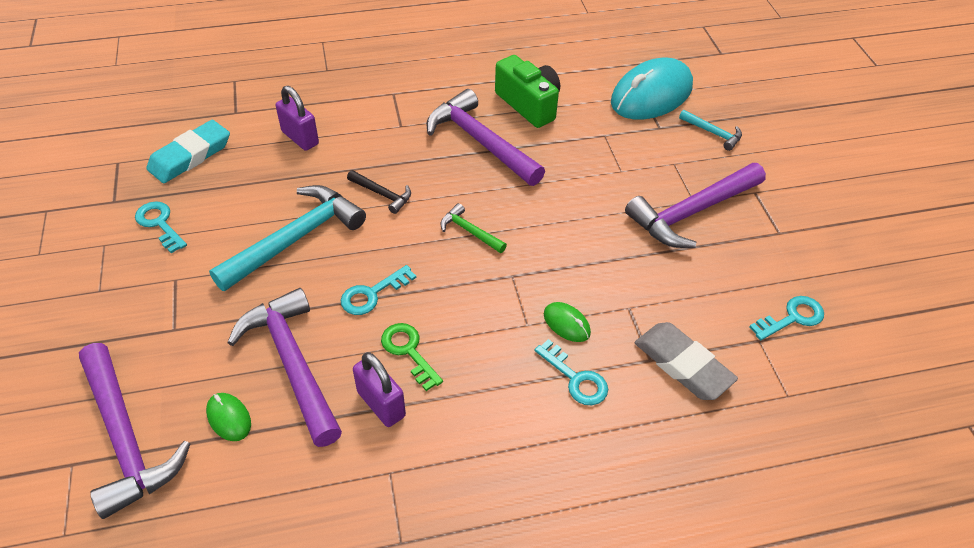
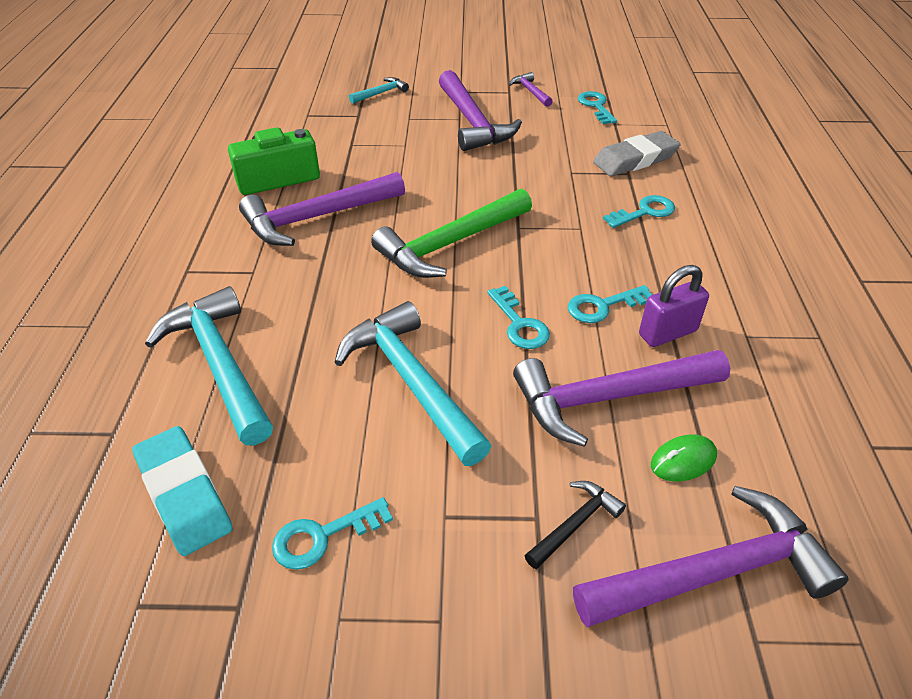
camera: 75 degrees left, 5 degrees down
purple padlock [276,86,319,151] -> turquoise hammer [145,286,273,445]
black hammer [347,170,411,214] -> black hammer moved to [524,481,626,569]
green key [381,323,443,391] -> turquoise key [568,285,653,323]
green hammer [440,203,507,253] -> green hammer [371,189,532,278], size x2.11
green mouse [544,302,591,342] -> none
turquoise mouse [611,58,693,119] -> none
none -> purple hammer [509,72,553,107]

